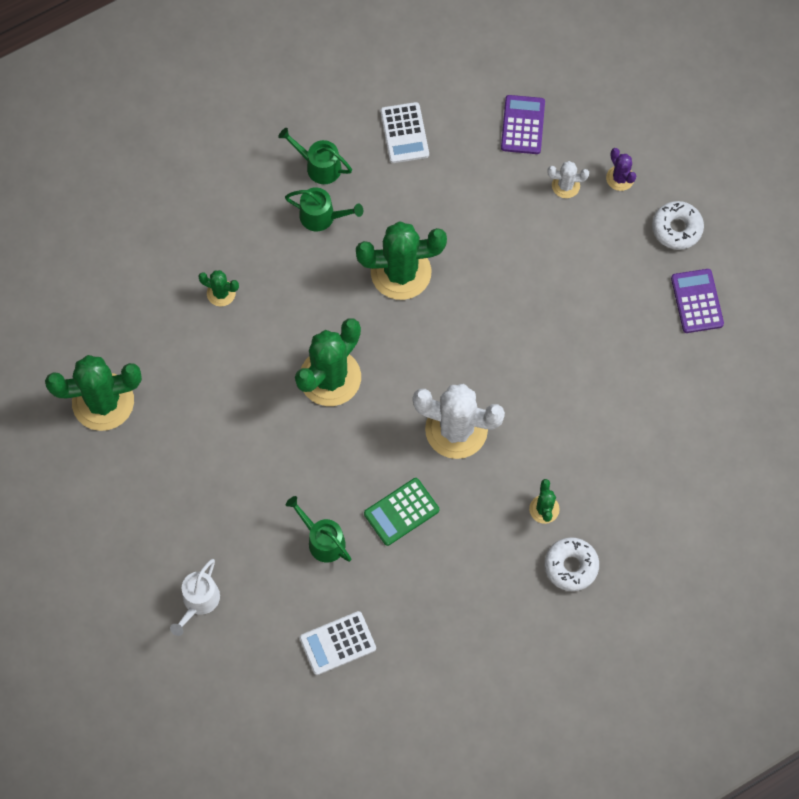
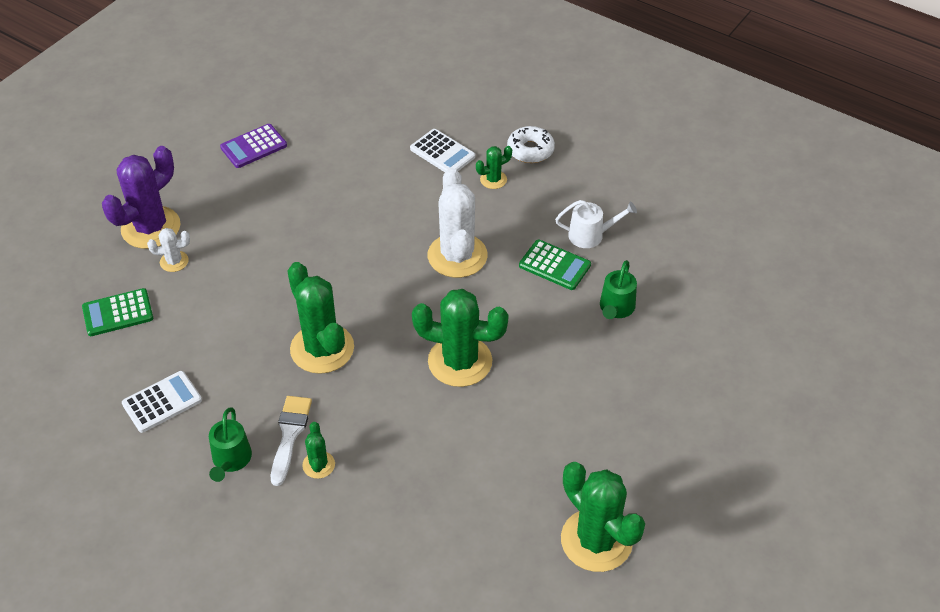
camera: 115 degrees left, 20 degrees down
white watering can [170,559,220,636] -> white watering can moved to [555,200,637,248]
green cactus [198,270,239,306] -> green cactus moved to [302,422,335,479]
green watering can [285,187,363,231] -> white brush [271,396,312,486]
white calculator [300,611,376,675] -> white calculator moved to [410,129,475,172]
purple calculator [501,95,545,154] -> green calculator [82,288,153,336]
white cactus [548,161,589,198] -> white cactus turned 75 degrees counterclockwise [147,228,190,272]
purple cactus [606,148,636,191] -> purple cactus [102,146,180,249], size x2.11
white donut [652,201,704,250] -> none

